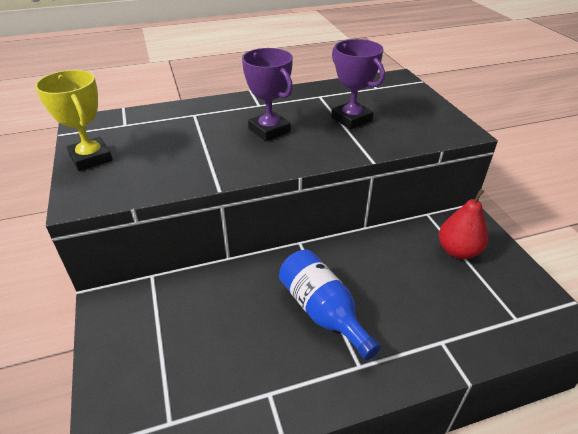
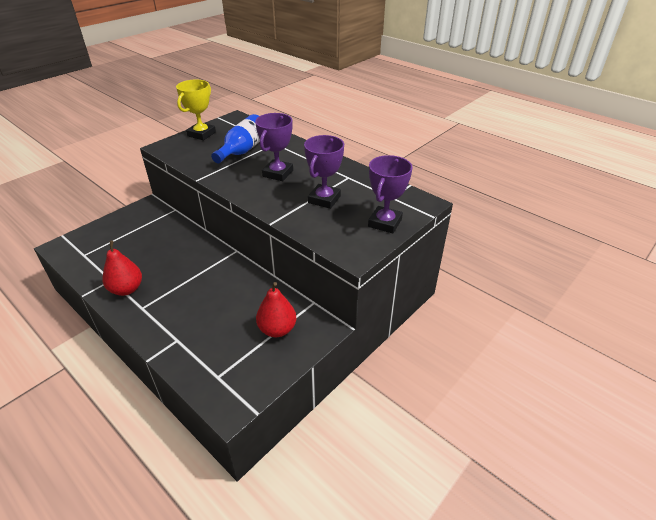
camera: 60 degrees right, 0 degrees up
blue bottle [279,250,381,360] -> blue bottle moved to [211,114,260,163]
none -> red pear [102,241,142,296]
none -> purple trophy [368,155,412,234]

